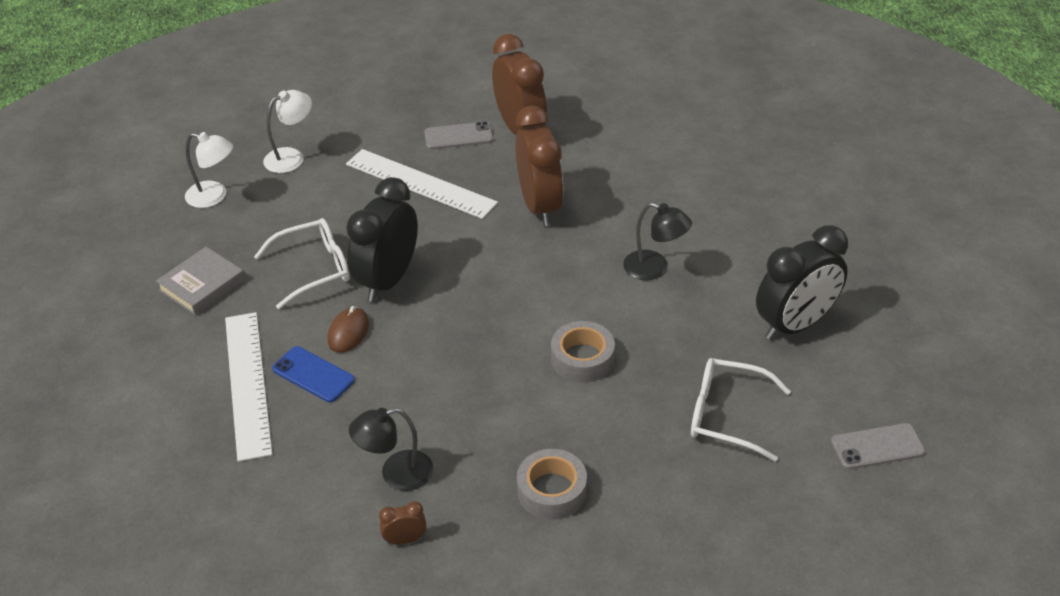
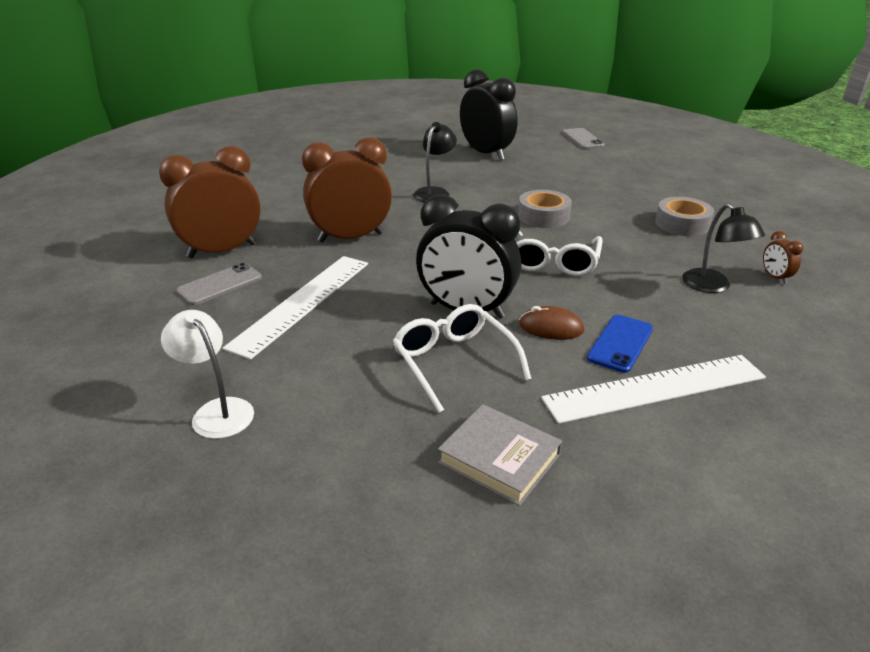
camera: 95 degrees left, 10 degrees down
white lamp [185,132,233,208] -> none
grey phone [424,121,493,150] -> grey phone turned 60 degrees clockwise [177,263,262,305]
white glasses [691,358,791,462] -> white glasses moved to [516,231,602,276]

